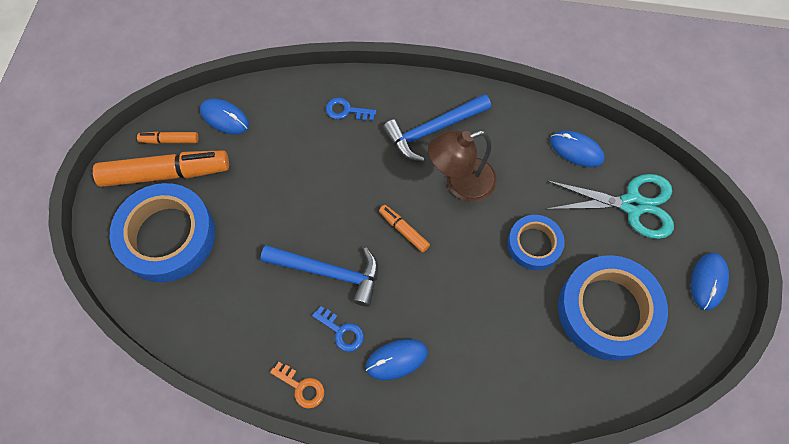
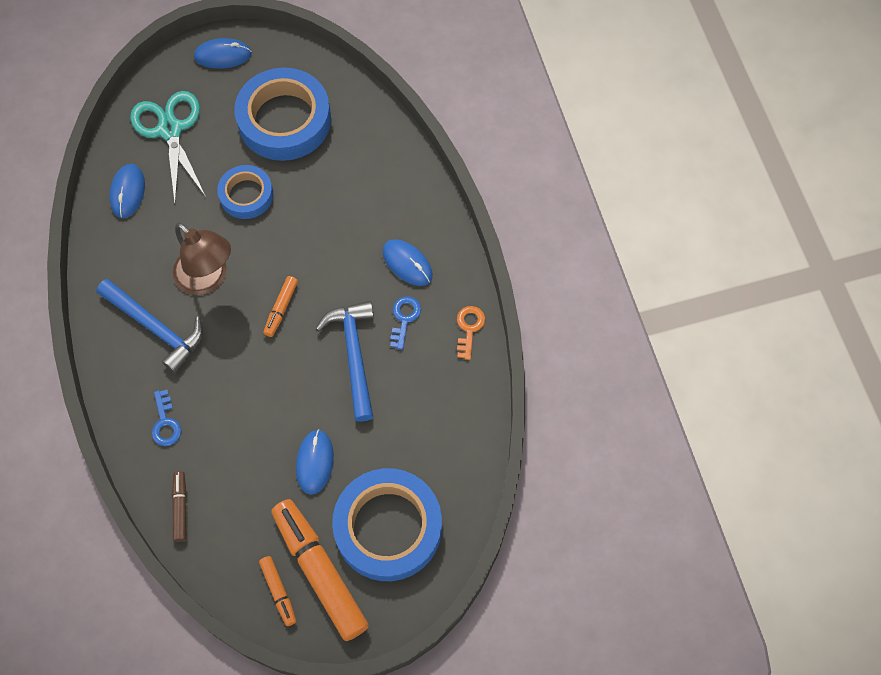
camera: 115 degrees left, 0 degrees up
blue mouse [200,99,249,134] -> blue mouse moved to [296,429,334,495]
none -> brown marker [172,471,186,542]

